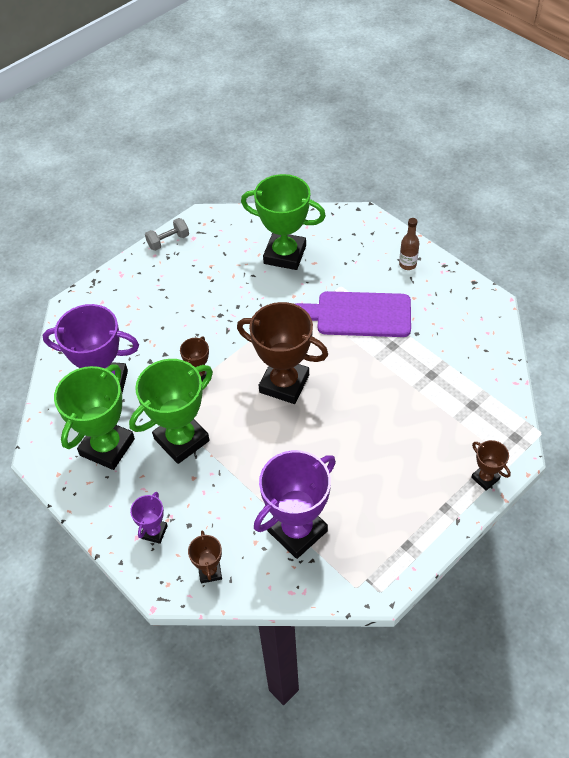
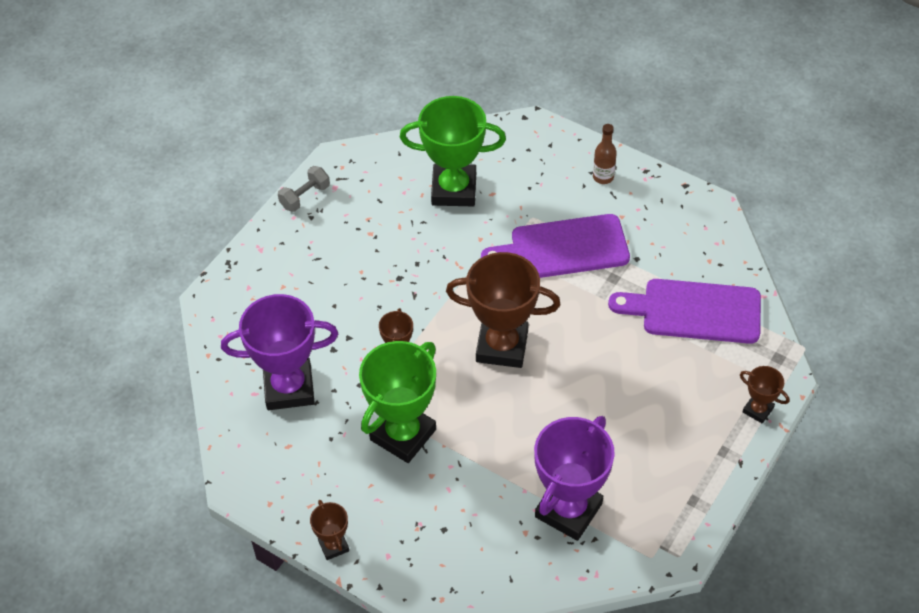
camera: 15 degrees left, 0 degrees up
green trophy [54,365,135,470] -> none
purple trophy [130,492,168,544] -> none
brown trophy [188,531,222,583] -> brown trophy moved to [310,500,349,560]
none -> purple cutting board [608,279,761,344]

